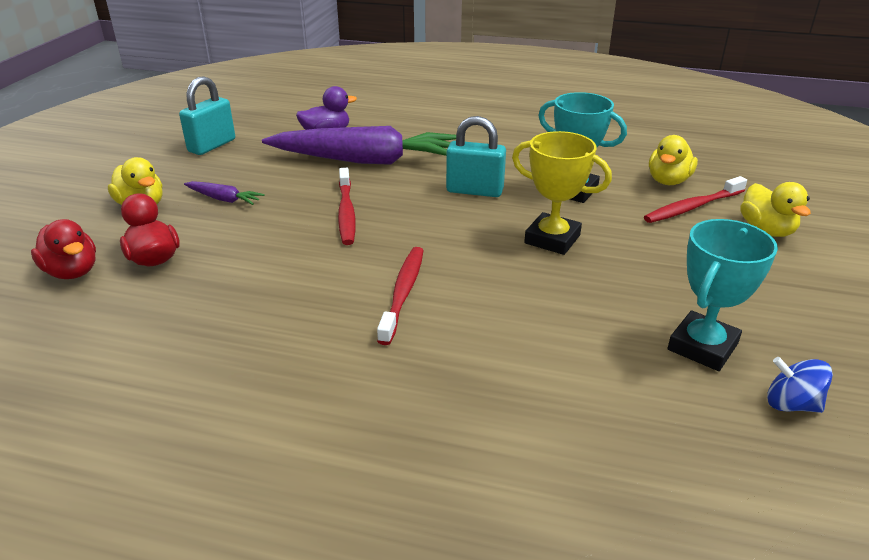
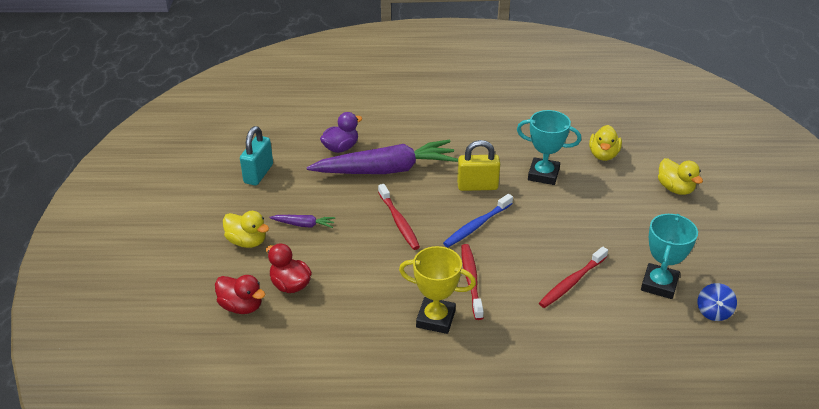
camera: 15 degrees left, 5 degrees up
turquoise padlock [446,116,506,197] -> yellow padlock [457,140,500,191]
yellow trophy [512,131,612,255] -> yellow trophy moved to [399,246,476,334]
red toothbrush [644,176,747,223] -> red toothbrush moved to [539,246,608,308]
blue spinning top [767,357,833,413] -> blue spinning top turned 90 degrees counterclockwise [697,283,737,321]
none -> blue toothbrush [443,194,513,247]

